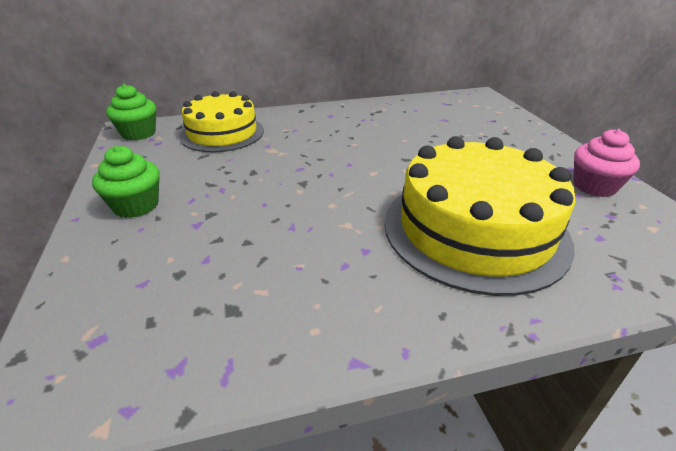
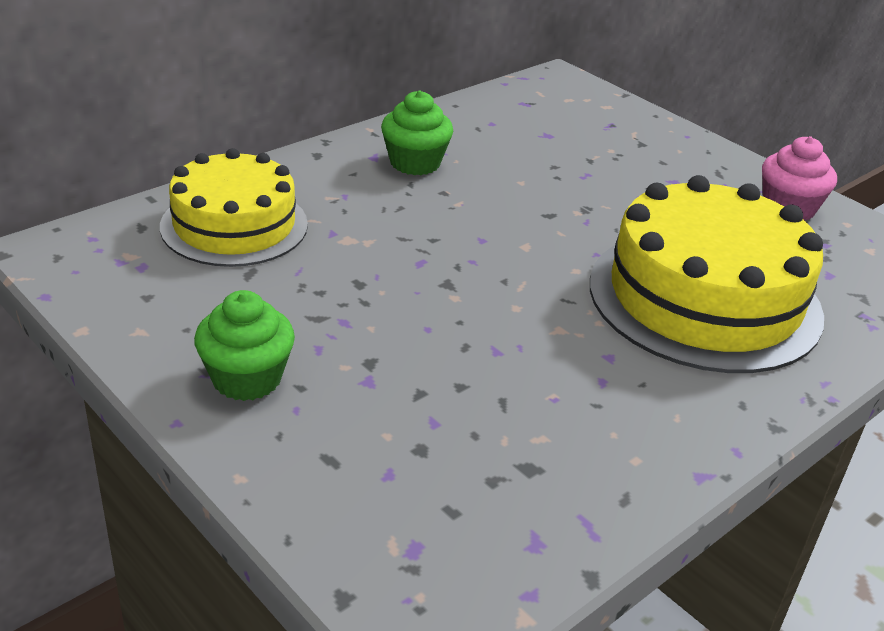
camera: 30 degrees left, 0 degrees up
green cupcake [106,84,156,141] -> green cupcake moved to [381,91,453,175]

